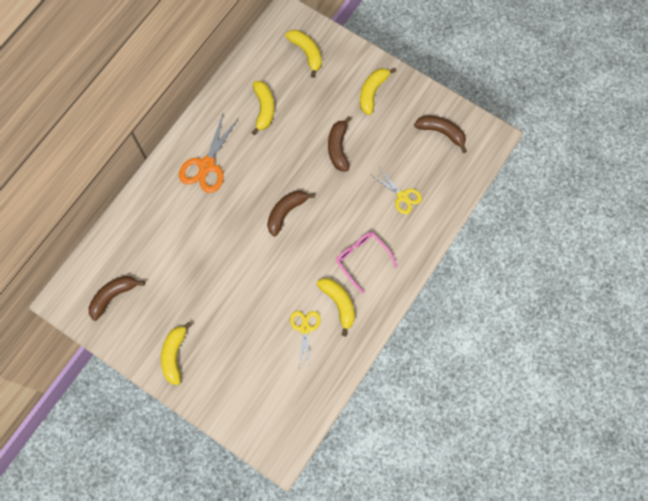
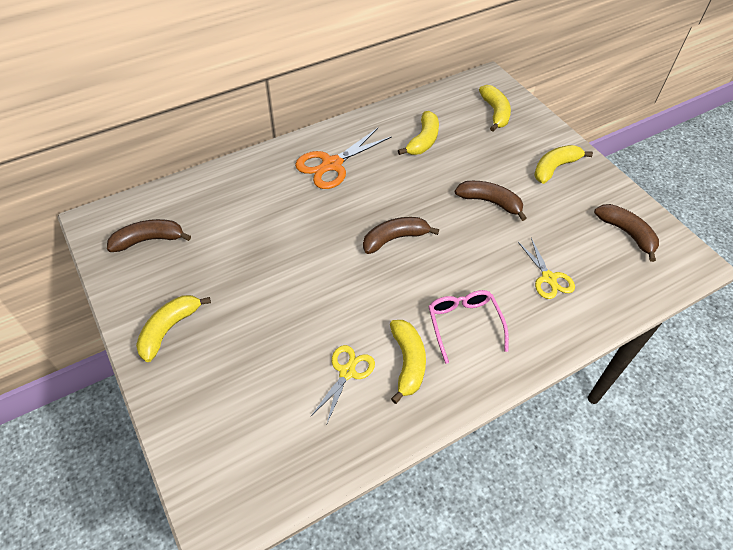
camera: 25 degrees right, 20 degrees down
brown banana [328,116,351,171] -> brown banana turned 90 degrees clockwise [455,181,527,221]

